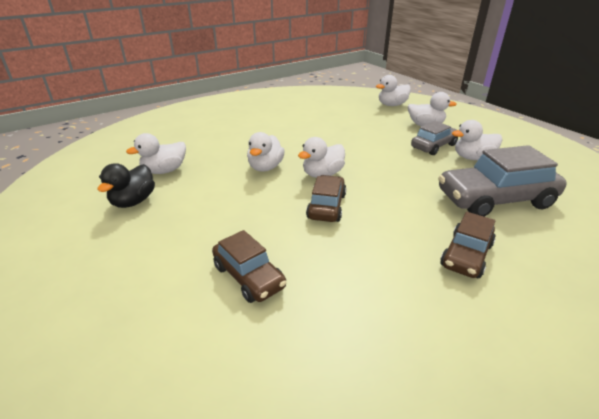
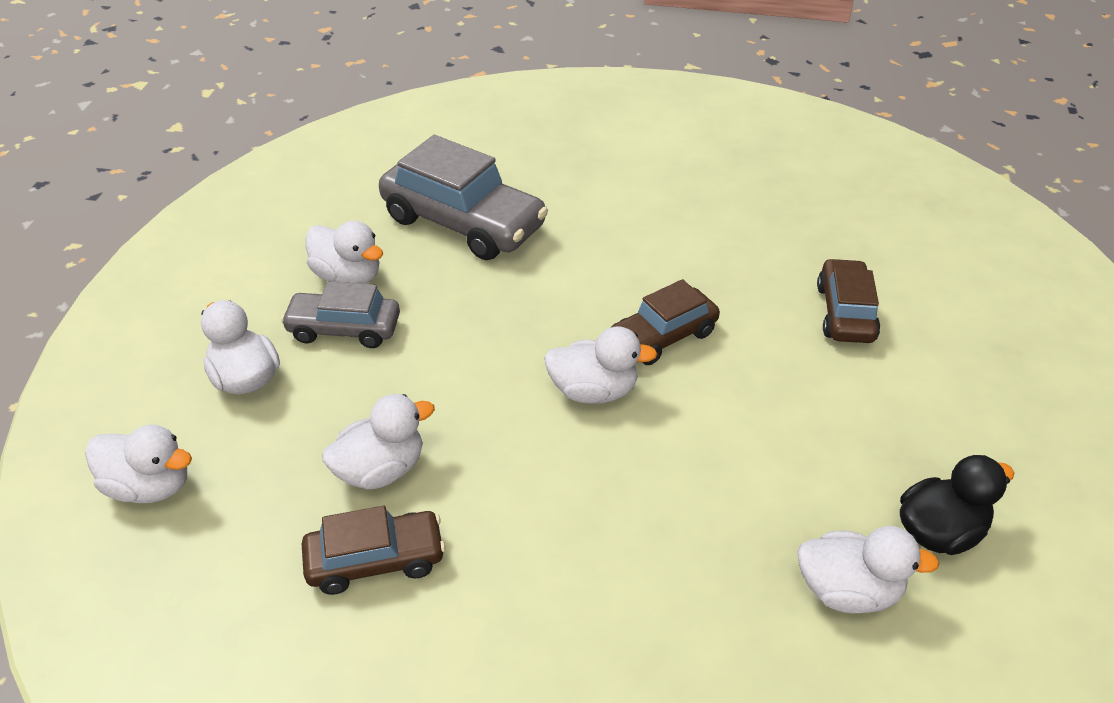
camera: 135 degrees left, 10 degrees up
white duck [247,132,285,171] -> white duck moved to [322,394,435,489]
brown car [440,212,496,278] -> brown car moved to [302,506,445,595]

